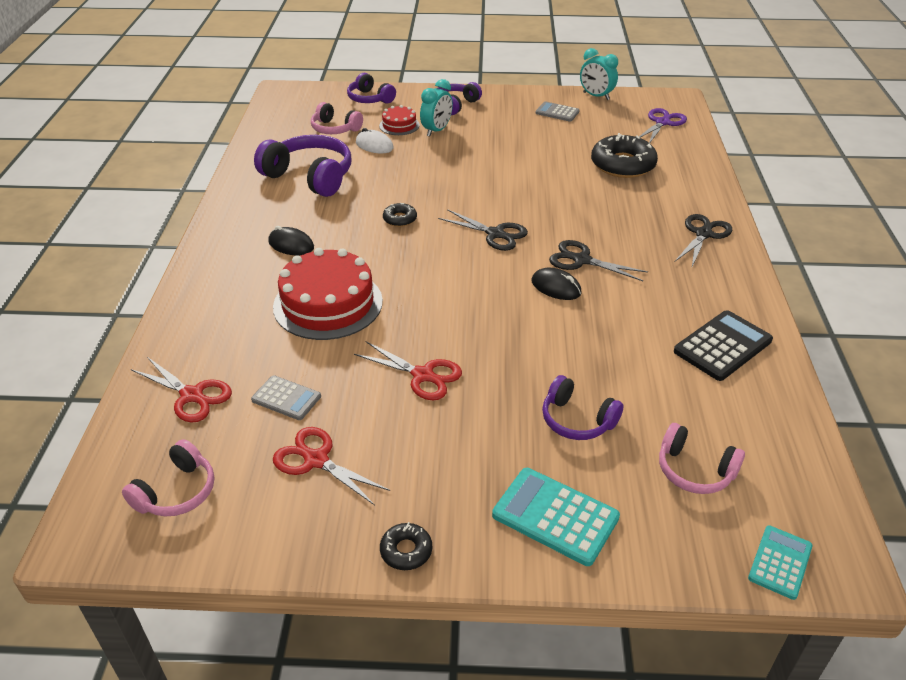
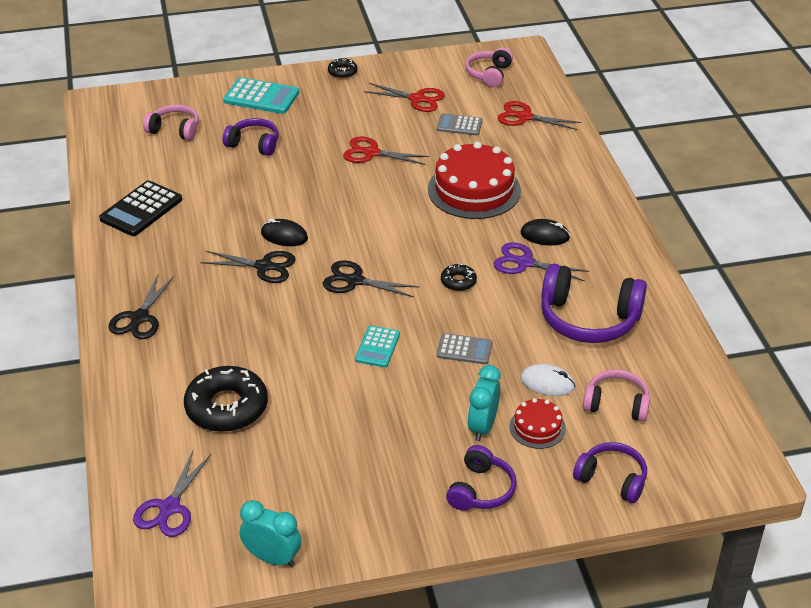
camera: 165 degrees right, 0 degrees up
grey calculator [536,101,579,122] -> grey calculator moved to [436,333,492,365]
turquoise calculator [748,525,813,600] -> turquoise calculator moved to [355,326,400,367]
none -> purple scissors [494,243,589,281]

